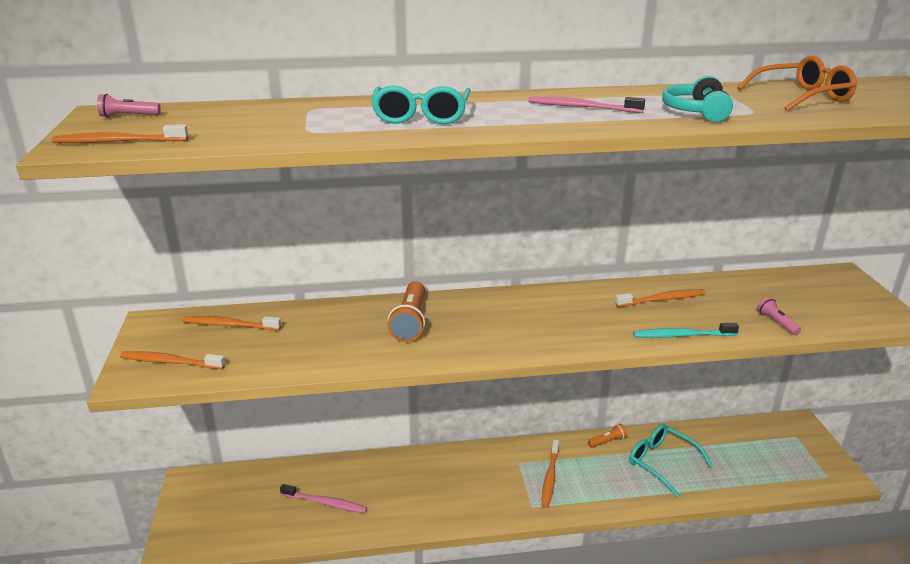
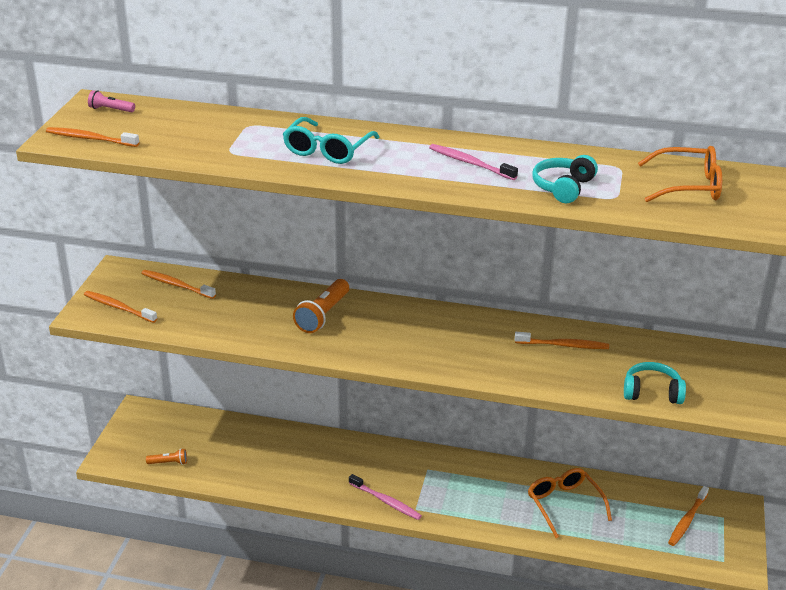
camera: 20 degrees right, 5 degrees up
pink toothbrush [280,484,367,513] -> pink toothbrush moved to [349,474,422,520]
orange toothbrush [542,440,559,508] -> orange toothbrush moved to [668,486,709,546]
orange flashlight [588,424,627,448] -> orange flashlight moved to [146,448,187,465]
turquoise glasses [629,424,713,498] -> orange glasses [528,468,612,538]
turquoise toothbrush [633,323,739,338] -> none
pink flashlight [757,297,801,335] -> turquoise headphones [624,362,686,404]

